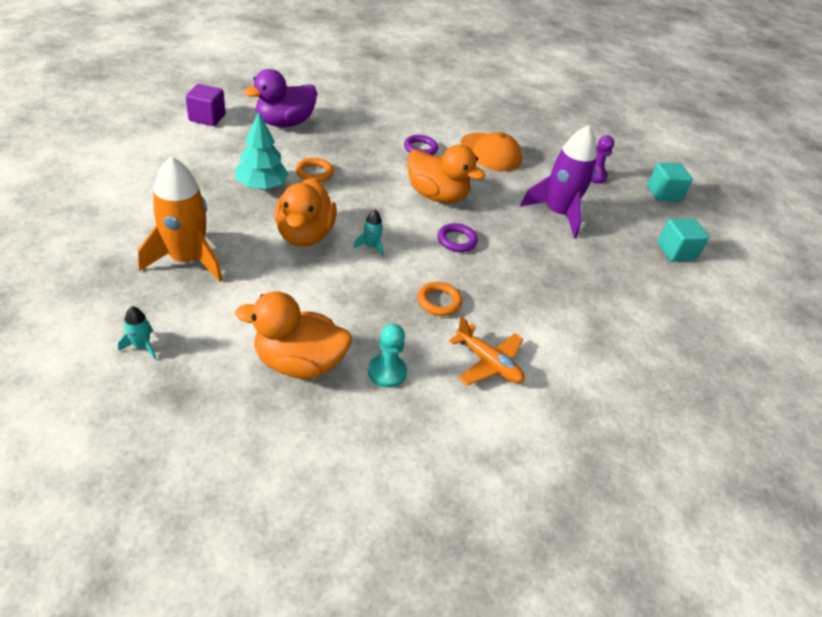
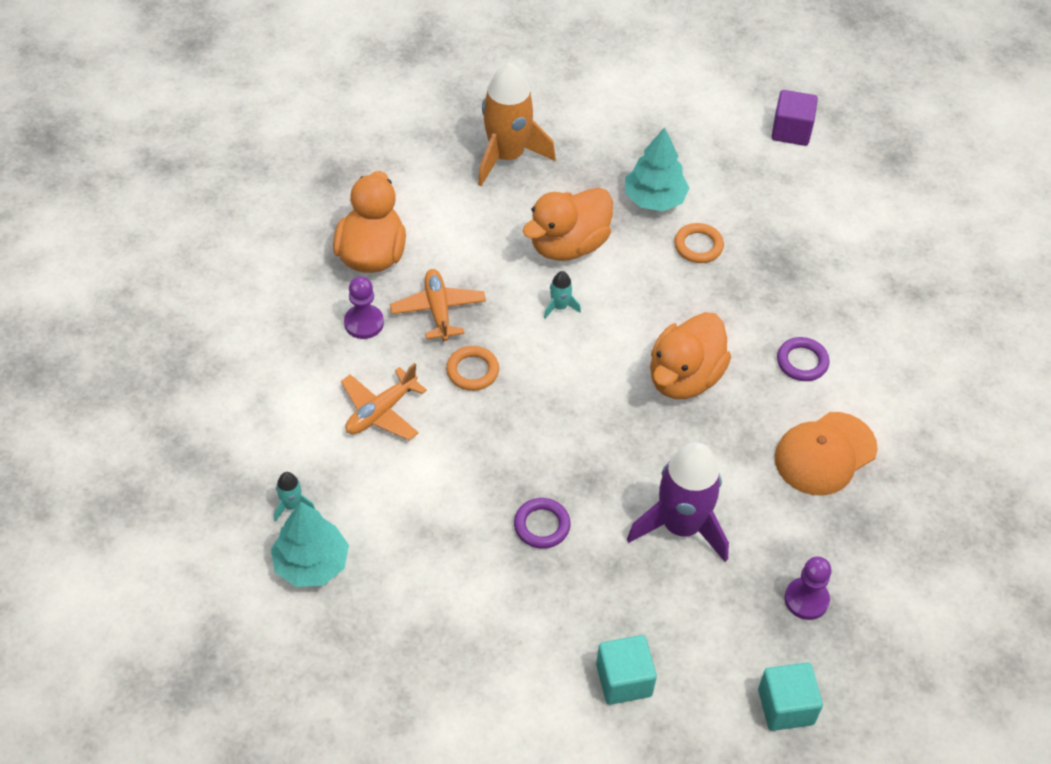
camera: 95 degrees right, 10 degrees up
turquoise rocket [118,306,156,359] -> turquoise rocket moved to [274,472,315,522]
purple duck [244,69,317,127] -> none
orange duck [275,178,337,247] -> orange duck turned 45 degrees counterclockwise [523,187,613,261]
turquoise pawn [368,324,407,388] -> purple pawn [344,276,384,339]
purple ring [438,223,478,252] -> purple ring moved to [514,498,571,549]
none -> turquoise tree [271,502,349,587]
none -> orange plane [390,269,486,341]

